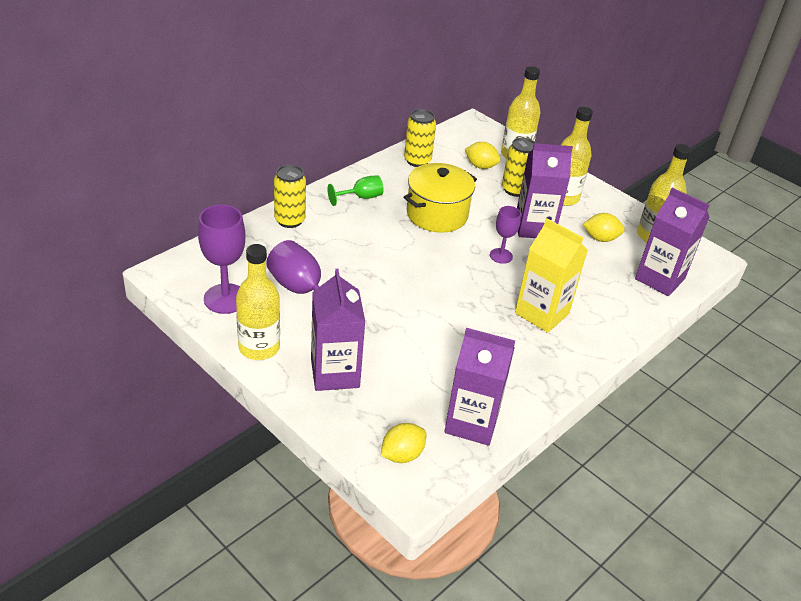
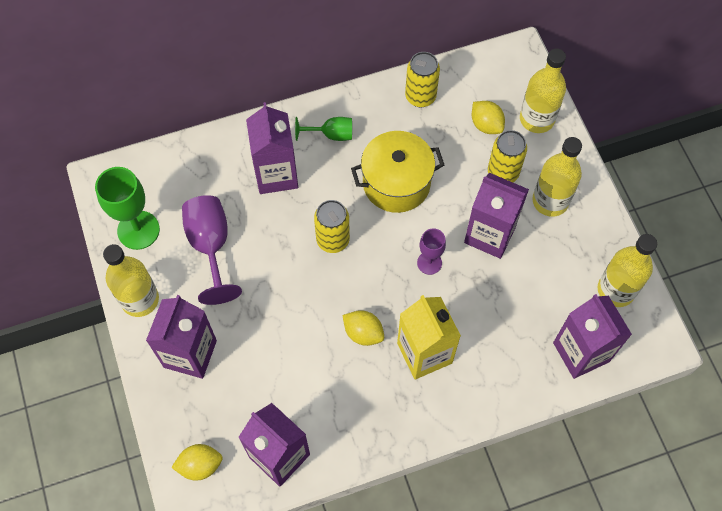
camera: 30 degrees right, 25 degrees up
purple goblet [198,205,246,314] -> green goblet [95,167,160,250]
yellow can [274,165,306,228] -> yellow can moved to [314,200,350,253]
yellow lemon [583,213,625,242] -> yellow lemon moved to [342,310,384,346]
none -> purple carton [246,102,298,194]

